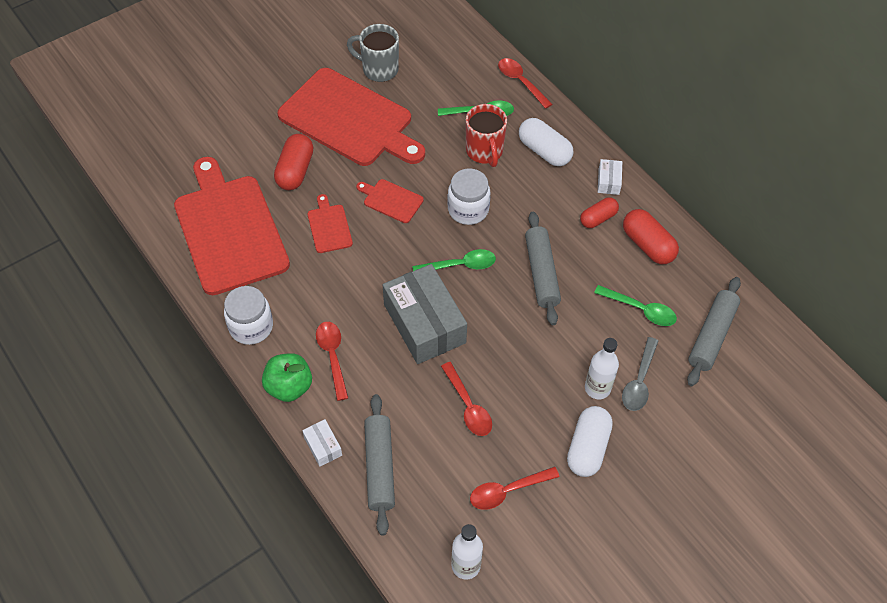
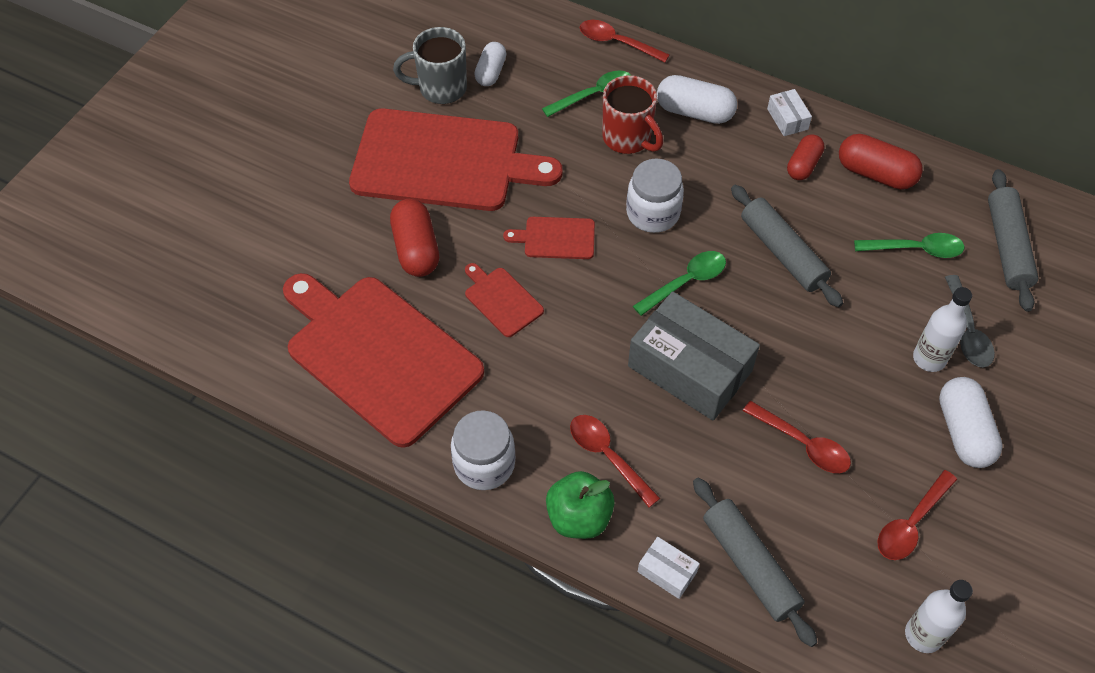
camera: 25 degrees left, 0 degrees up
none -> white capsule [474,42,507,86]

